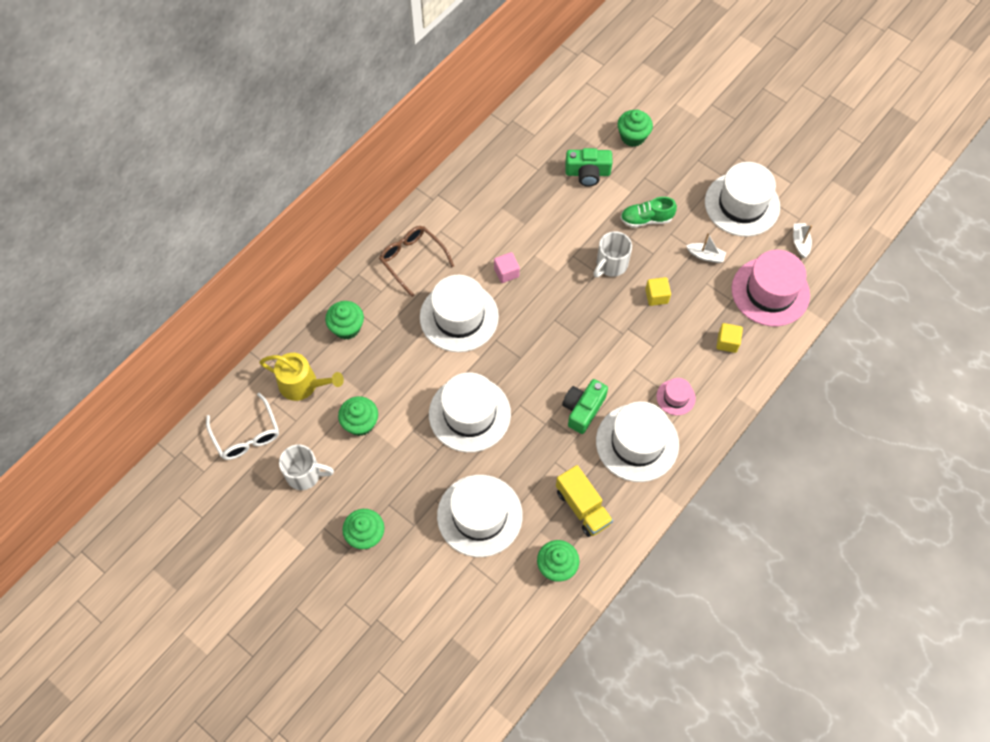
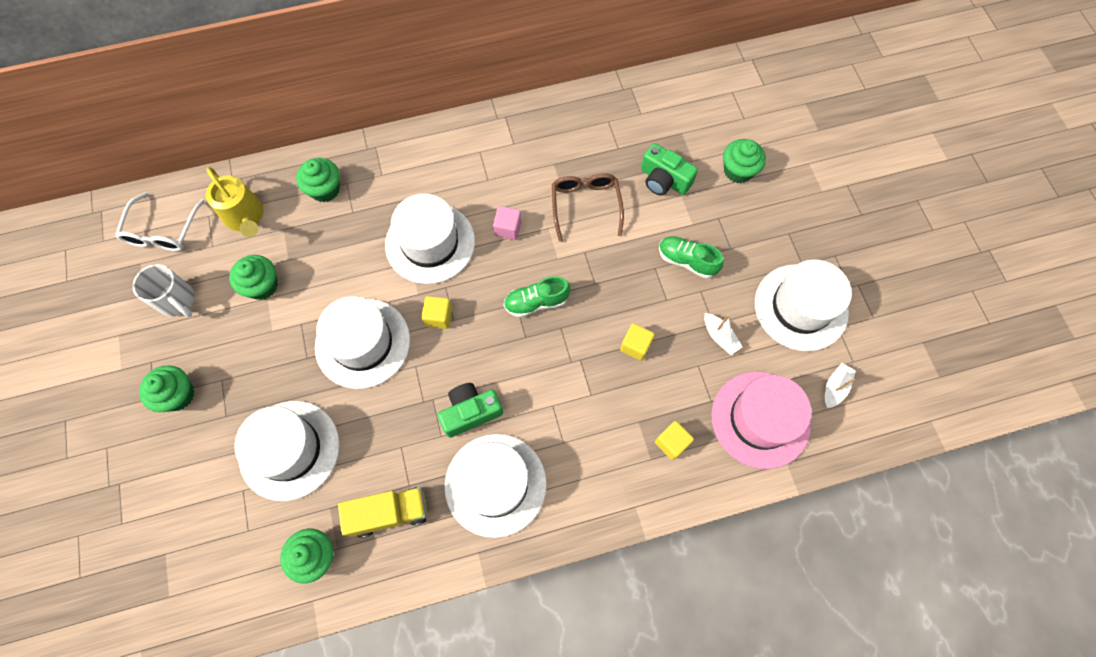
camera: 35 degrees right, 5 degrees up
brown glasses [379,226,454,297] -> brown glasses moved to [552,173,624,241]
yellow truck [556,465,613,537] -> yellow truck turned 105 degrees counterclockwise [338,487,428,538]
white mug [593,231,632,277] -> none
pink hat [656,378,696,415] -> none
none -> yellow cube [421,296,452,329]
none -> green shoe [504,276,570,318]

